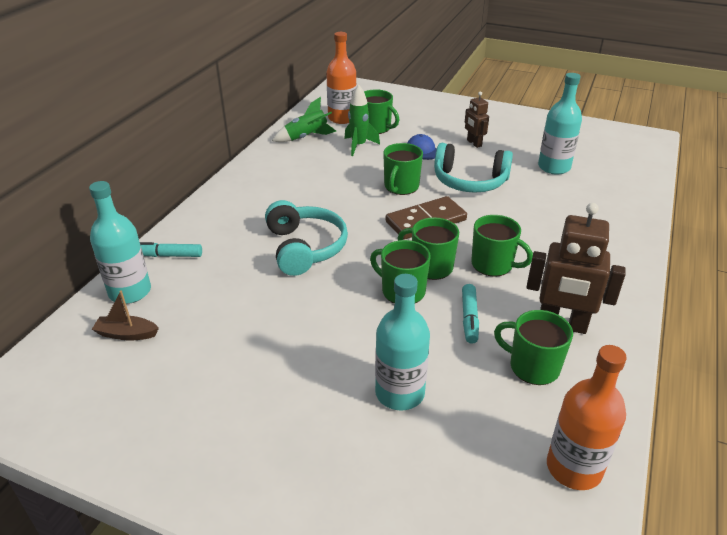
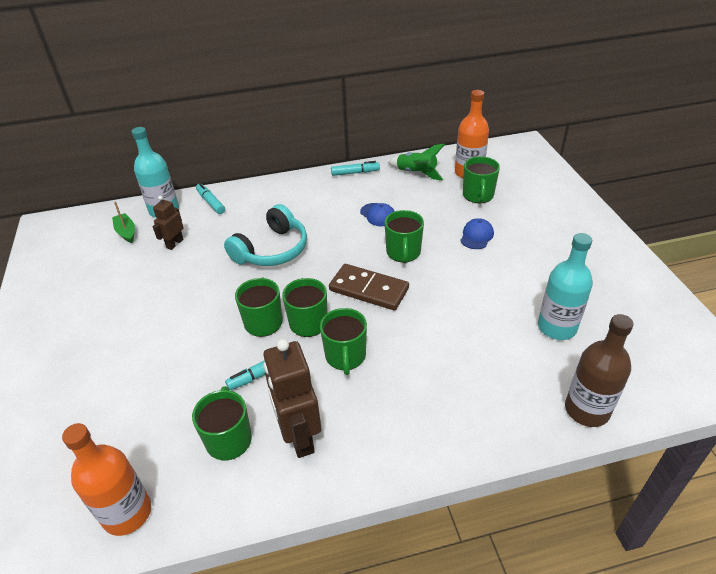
camera: 55 degrees right, 5 degrees up
brown boat [92,290,159,341] -> green boat [112,202,135,243]
green rocket [344,85,380,156] -> none
turquoise bottle [375,274,430,411] -> none
green mug [383,143,423,195] -> green mug turned 75 degrees counterclockwise [384,210,424,264]
turquoise headphones [434,143,513,193] -> none
brown robot [465,91,489,148] -> brown robot moved to [153,196,184,250]
none -> turquoise marker [331,161,380,176]
none -> blue cap [360,203,395,226]
none -> brown bottle [565,314,634,427]

